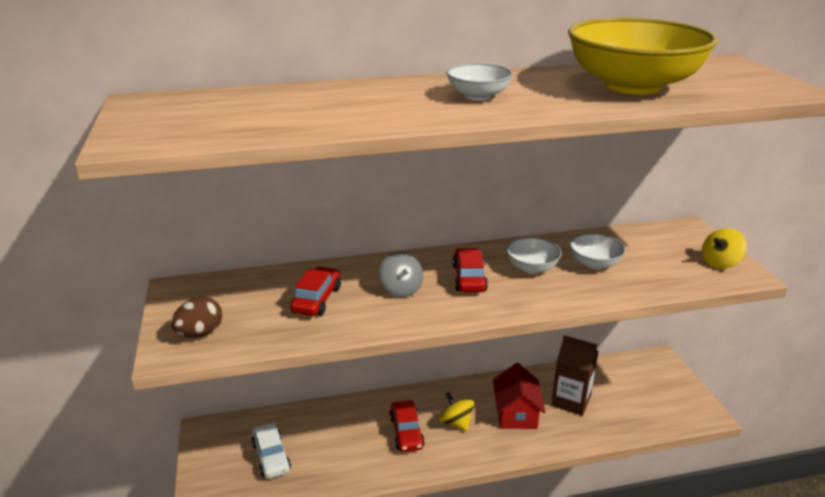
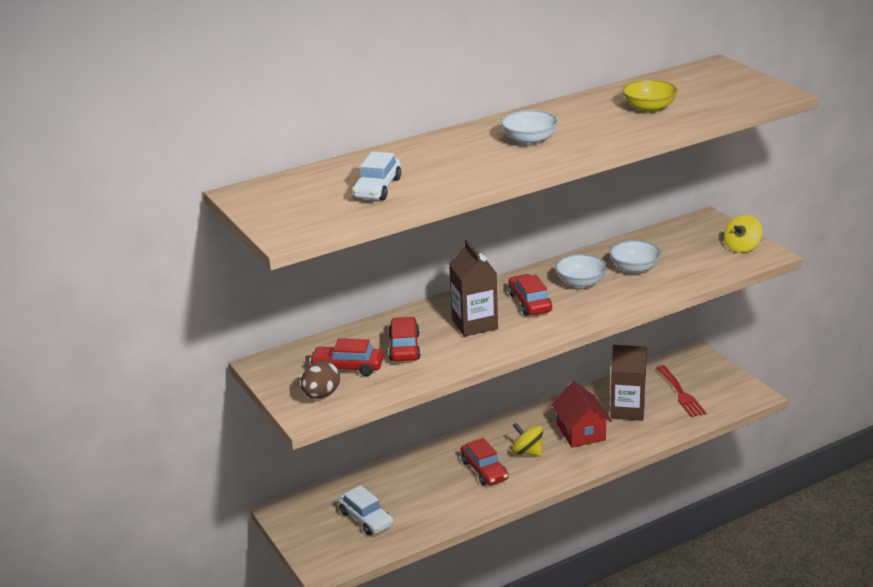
camera: 15 degrees left, 0 degrees up
grey spinning top [379,252,423,297] -> brown carton [449,240,498,337]
yellow bowl [568,18,718,95] -> yellow bowl [622,79,678,113], size x0.45
none -> red car [309,338,384,376]
none -> white car [352,152,401,200]
none -> red fork [656,365,706,417]

